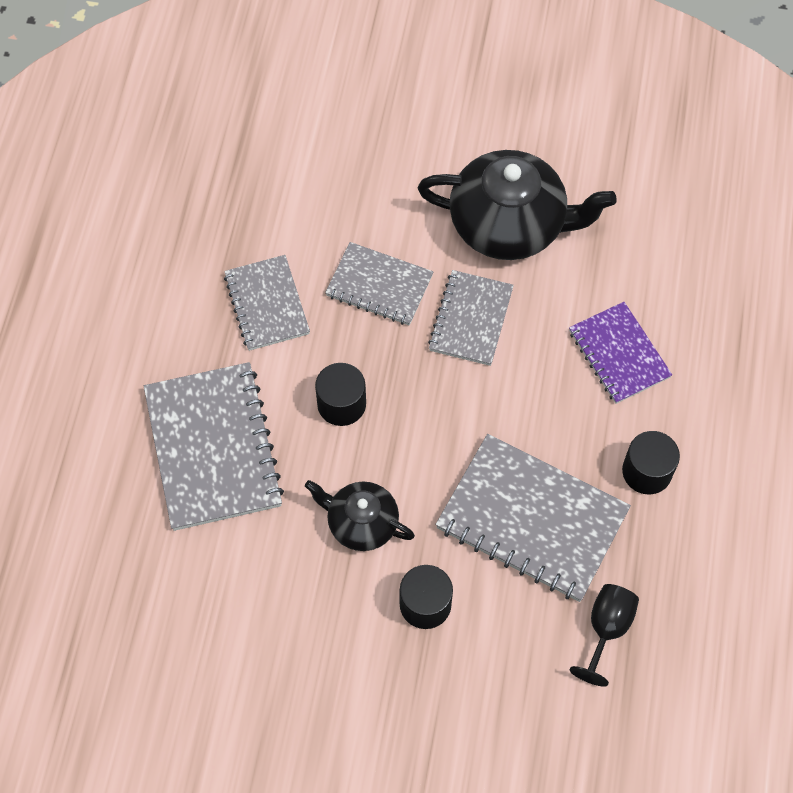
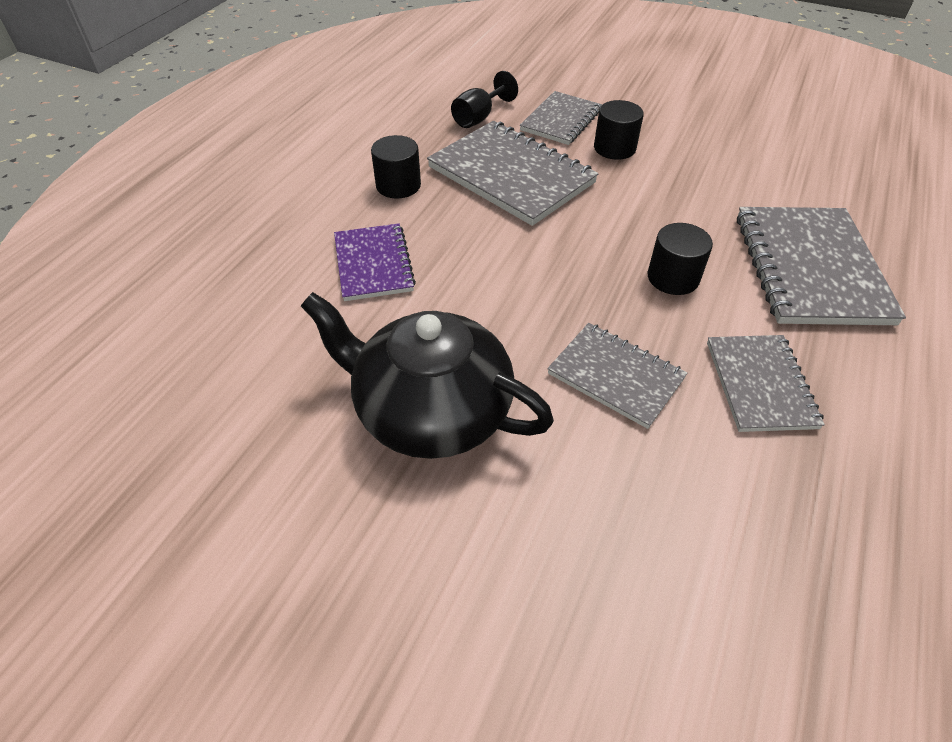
camera: 165 degrees left, 15 degrees down
black teapot [305,480,415,551] -> none
grey notebook [428,270,514,366] -> grey notebook moved to [520,91,602,145]

